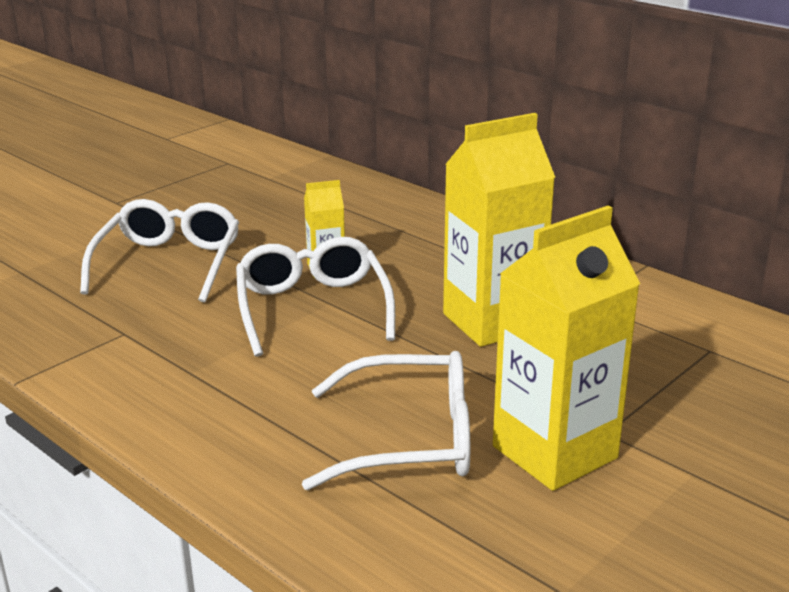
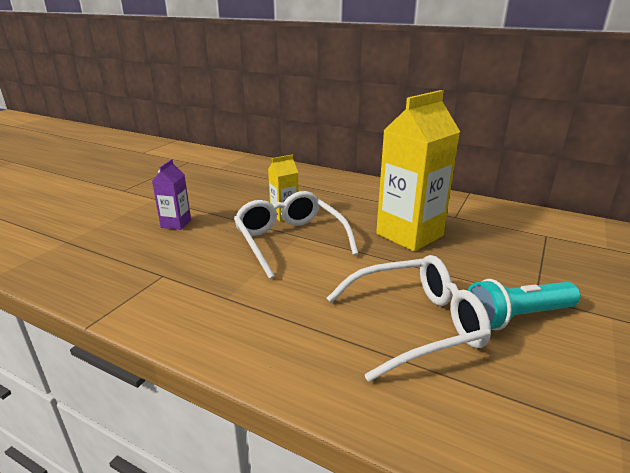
camera: 15 degrees left, 0 degrees up
white glasses [80,199,239,303] -> purple carton [152,159,191,230]
yellow carton [493,205,640,491] -> turquoise flashlight [468,279,581,331]

